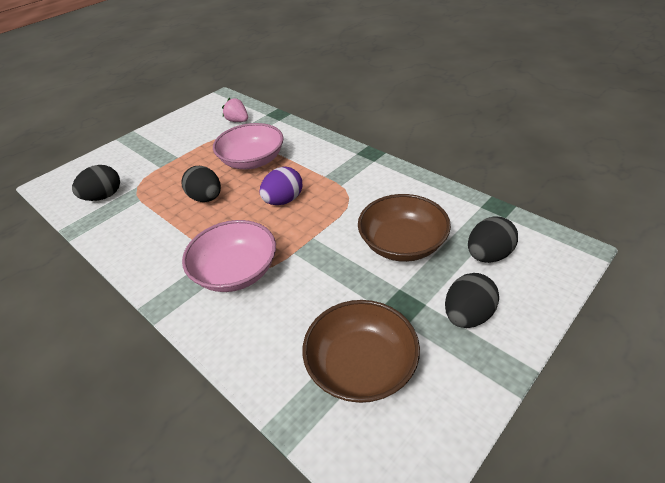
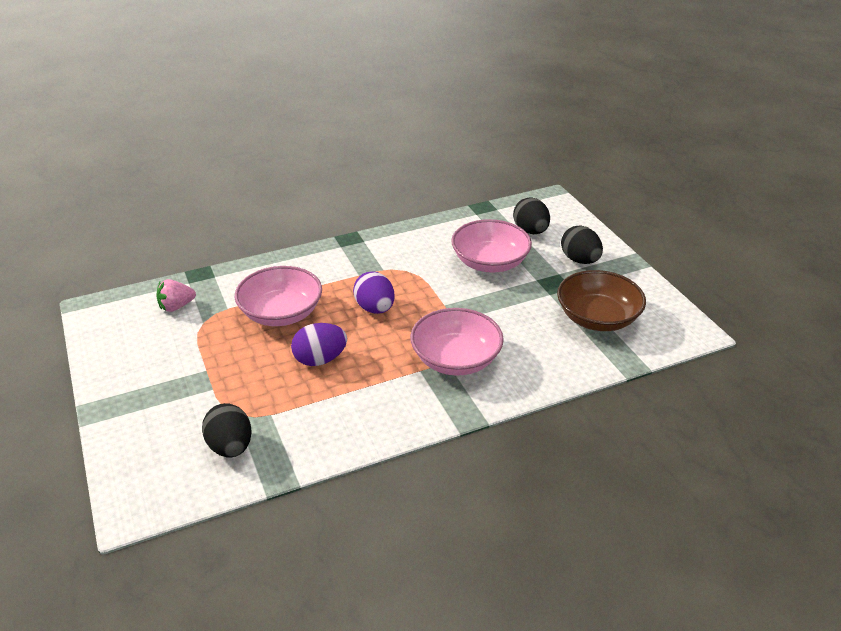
camera: 70 degrees left, 5 degrees down
black egg [181,166,221,202] -> purple egg [291,323,347,366]
brown bowl [358,194,451,262] -> pink bowl [451,219,532,272]

